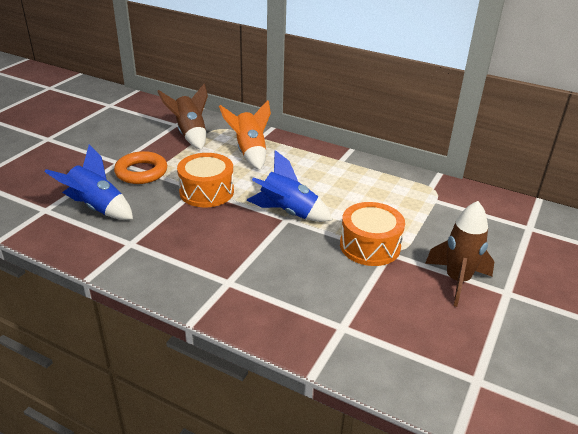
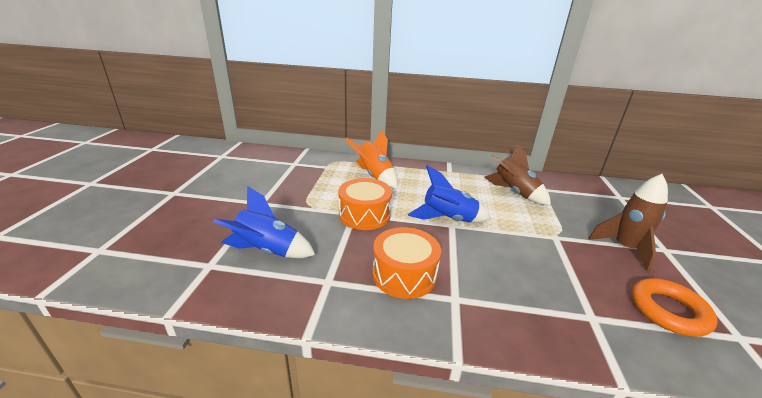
camera: 20 degrees left, 5 degrees down
orange ring [114,151,167,184] -> orange ring moved to [632,278,718,337]
brown rocket [157,84,208,150] -> brown rocket moved to [484,143,551,205]
orange drum [340,202,405,266] -> orange drum moved to [372,227,441,299]

